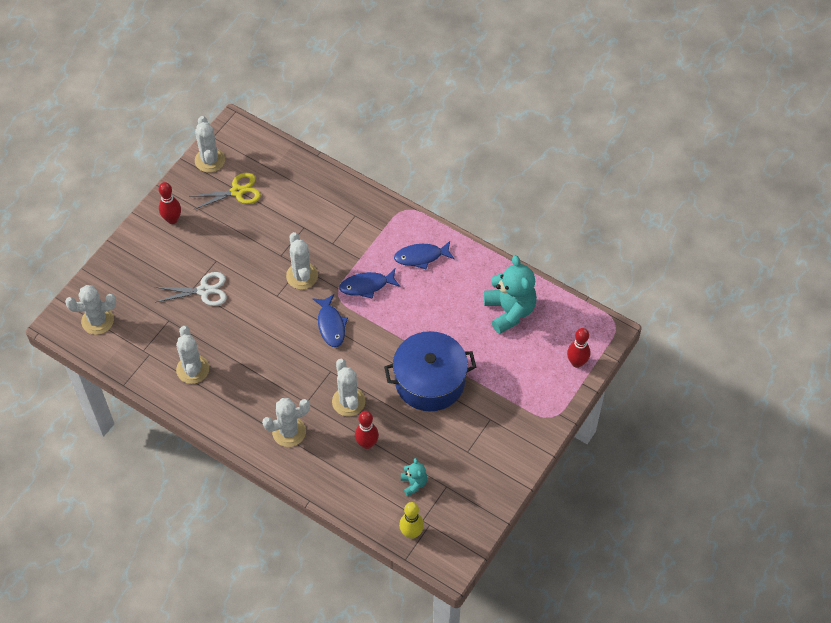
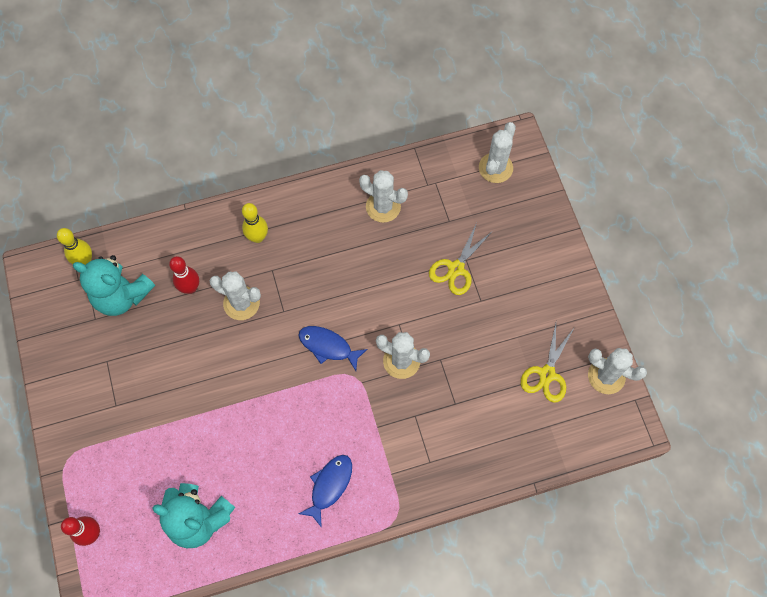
camera: 130 degrees right, 10 degrees up
white scissors [155,272,227,306] -> yellow scissors [429,223,493,295]
red bowling pin [159,182,181,224] -> none
white cactus [262,398,310,447] -> yellow bowling pin [242,203,268,243]
blue fish [339,269,400,299] -> none
blue pot [384,331,476,411] -> none
turquoise teddy bear [401,458,427,496] -> turquoise teddy bear [73,255,155,316], size x2.03

